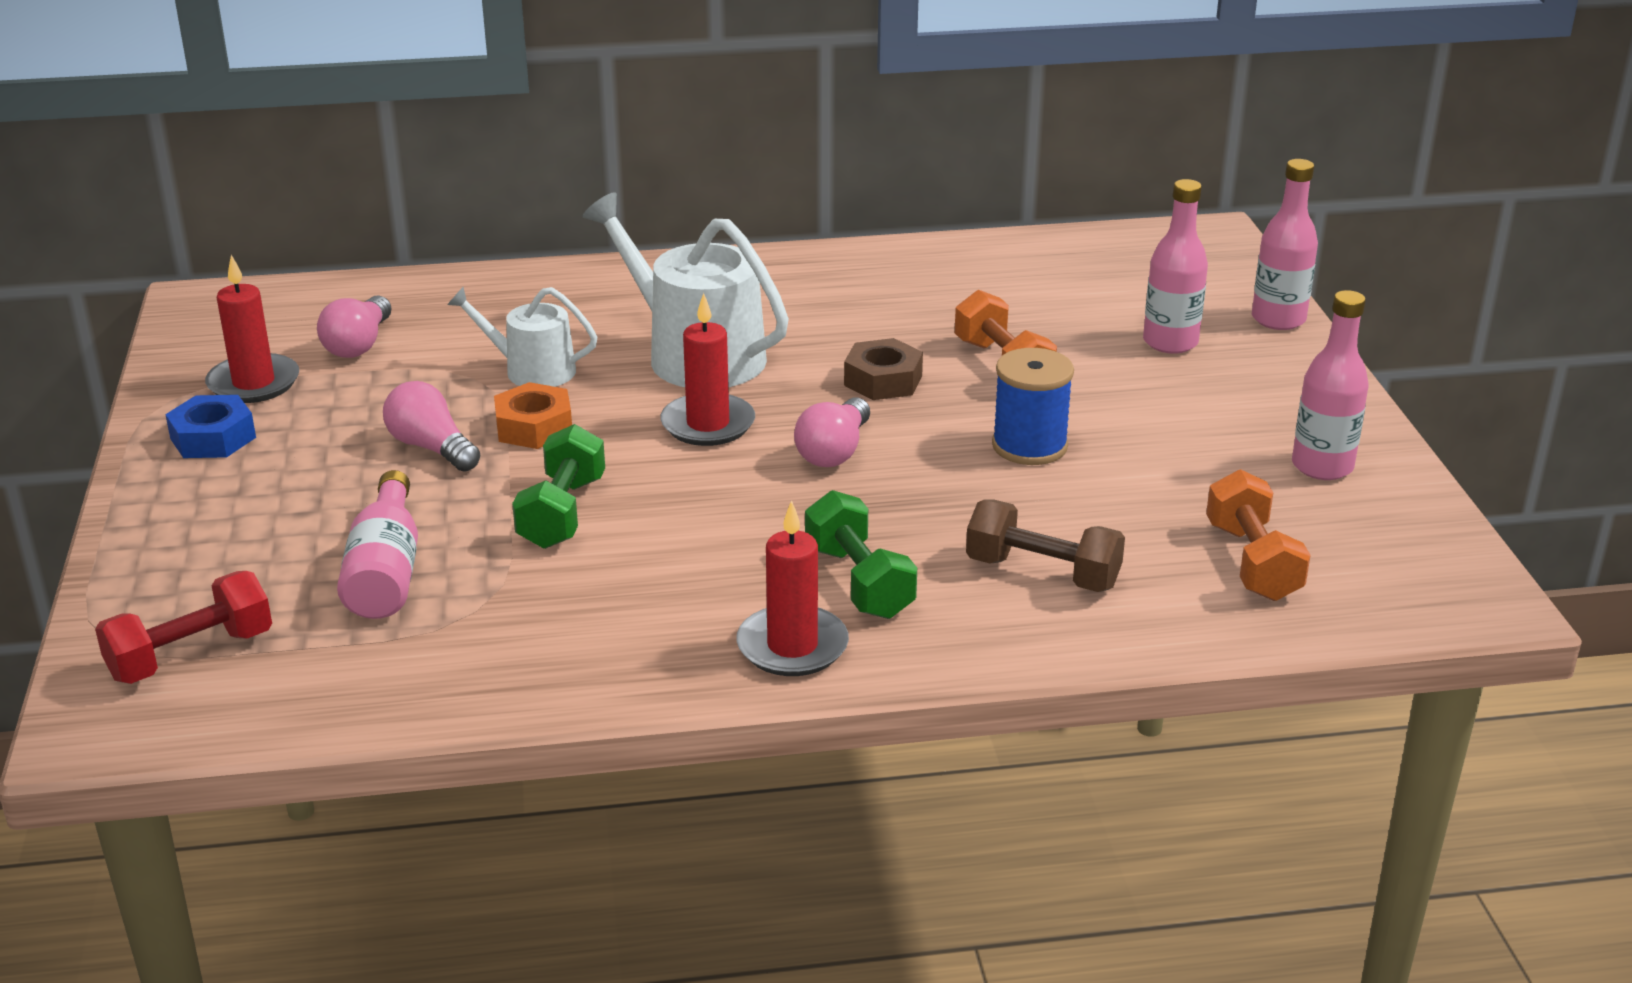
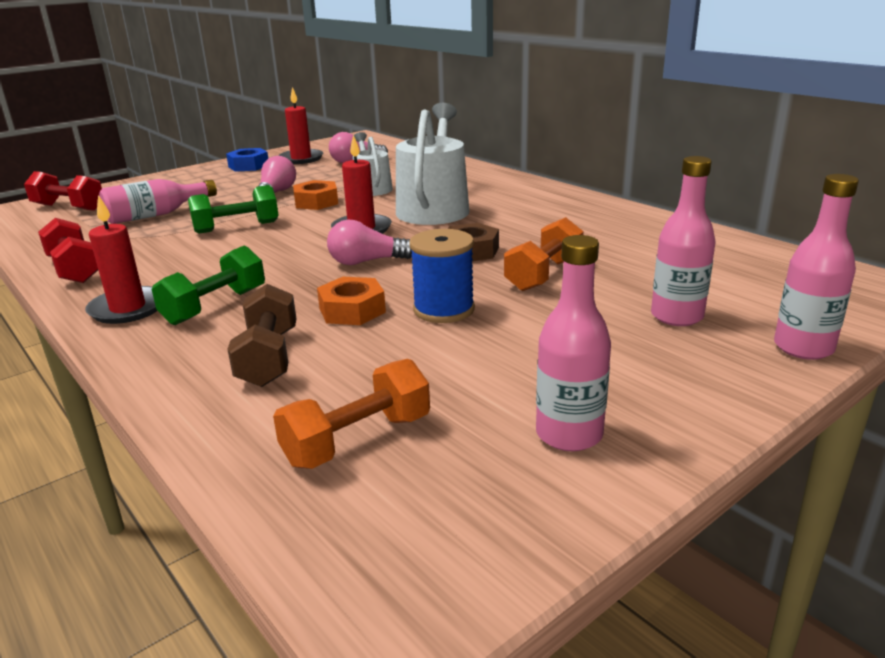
camera: 60 degrees right, 5 degrees down
none -> red dumbbell [38,218,98,283]
none -> orange nut [317,277,386,325]

